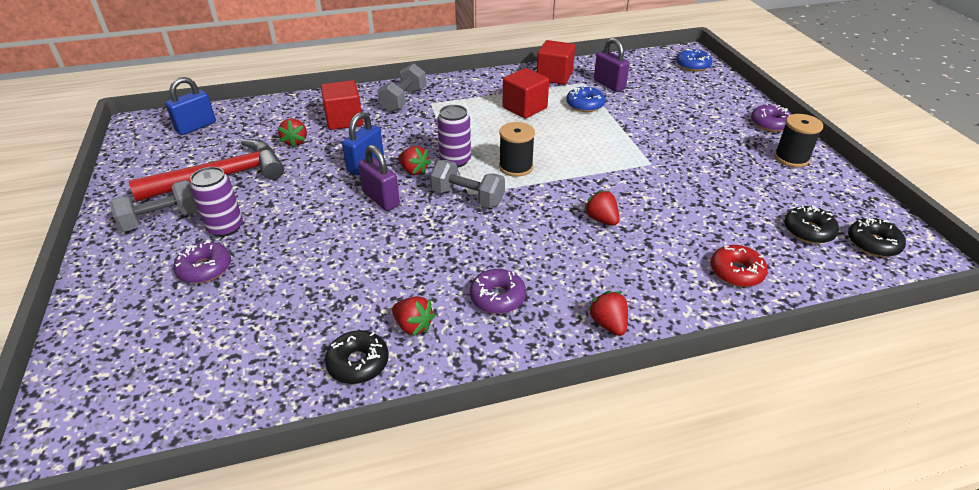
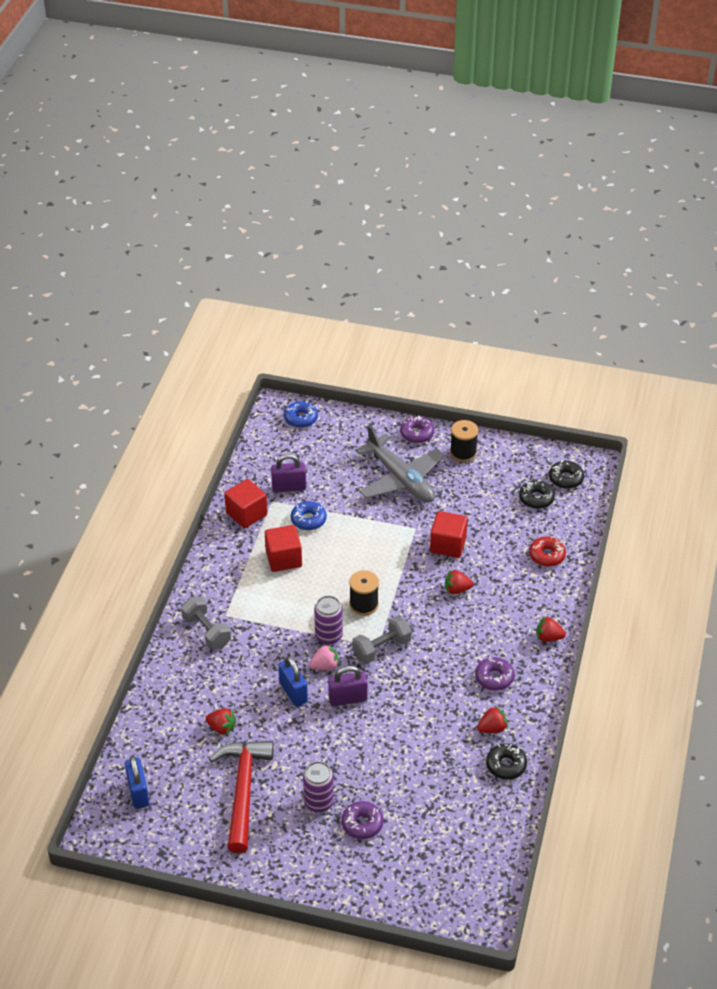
camera: 60 degrees left, 5 degrees up
grey dumbbell [110,180,198,232] -> none
red cube [321,80,363,130] -> red cube moved to [430,511,468,558]
red strawberry [398,146,431,175] -> pink strawberry [309,644,339,670]
none -> grey plane [355,424,444,503]

